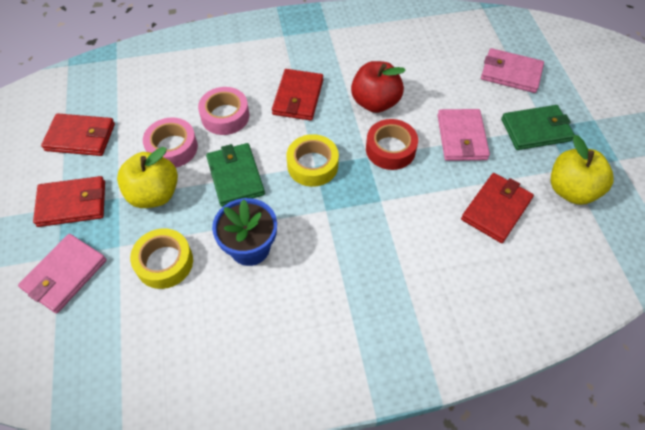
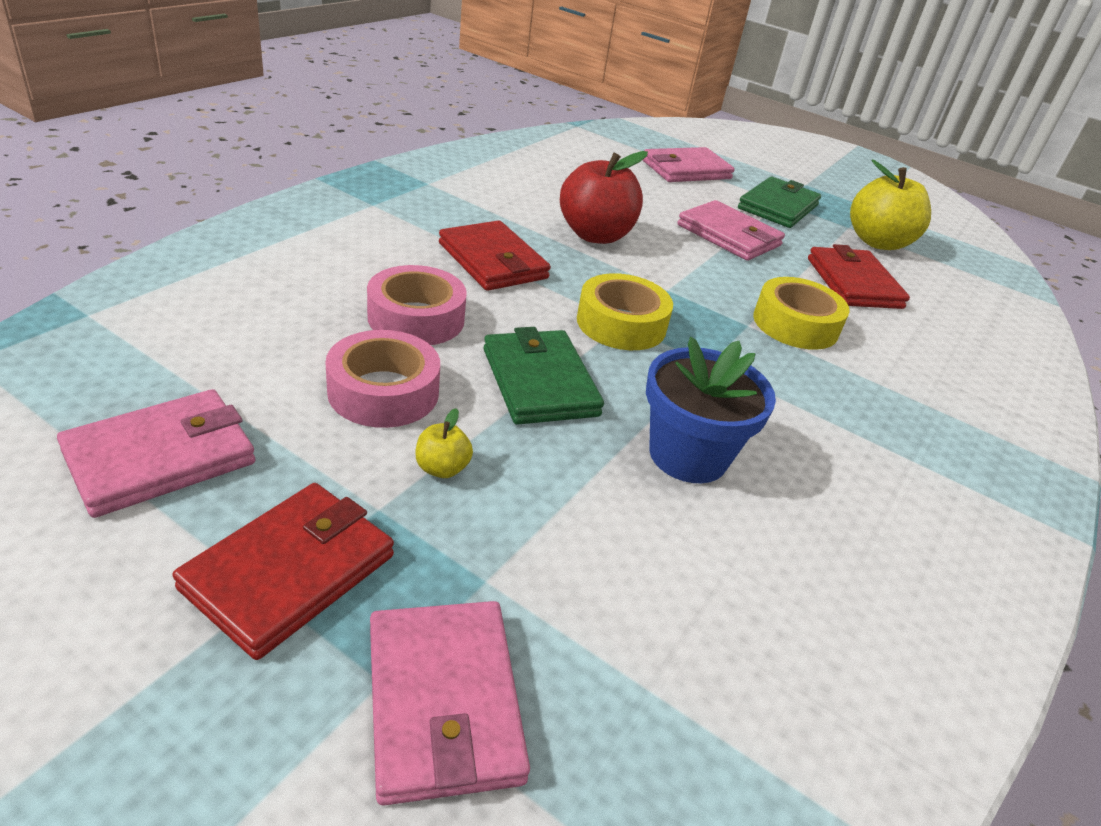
camera: 50 degrees left, 20 degrees down
red wallet [41,113,115,156] -> pink wallet [57,389,255,518]
yellow apple [117,147,178,208] -> yellow apple [415,408,473,478], size x0.44
yellow tape [130,228,193,289] -> yellow tape moved to [753,277,850,350]
green wallet [206,143,265,207] -> green wallet turned 45 degrees clockwise [484,327,604,425]
red tape [366,119,418,170] -> none

